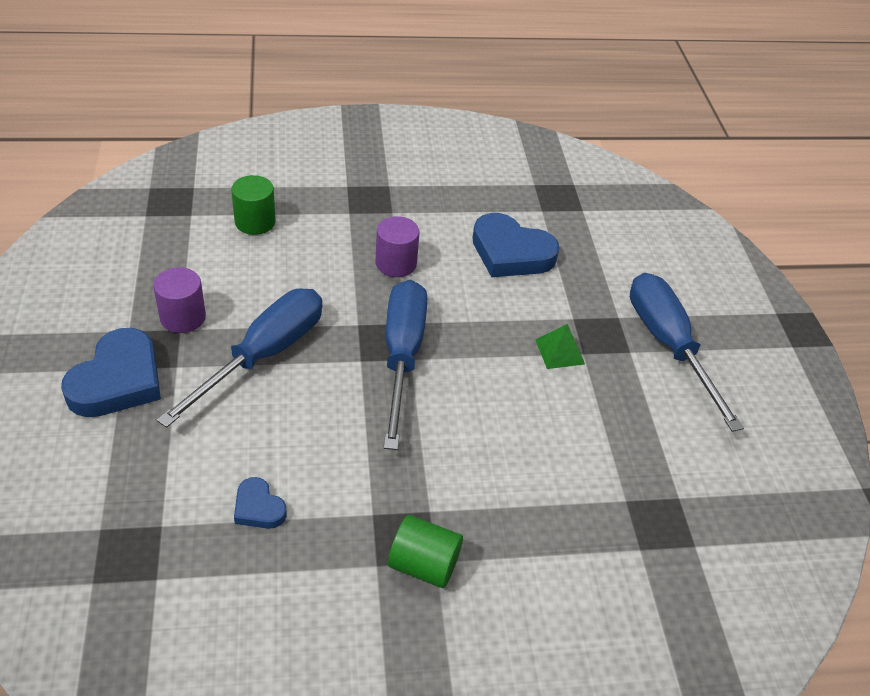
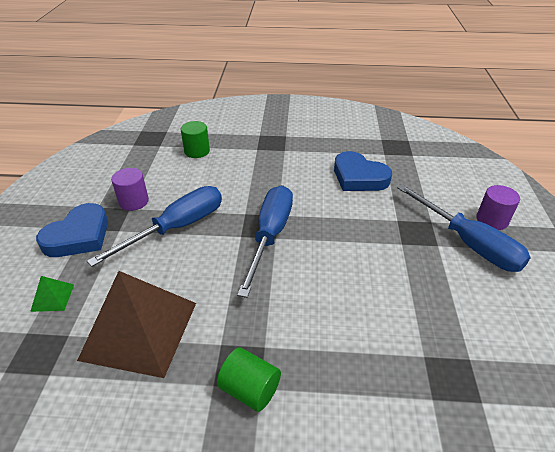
camera: 15 degrees right, 5 degrees down
blue heart [234,477,287,529] -> brown pyramid [77,271,196,378]
purple cylinder [375,216,420,277] -> purple cylinder moved to [477,185,520,230]
green pyramid [535,324,585,369] -> green pyramid moved to [30,276,74,312]
blue screwdriver [630,273,744,432] -> blue screwdriver turned 150 degrees clockwise [397,184,531,272]

